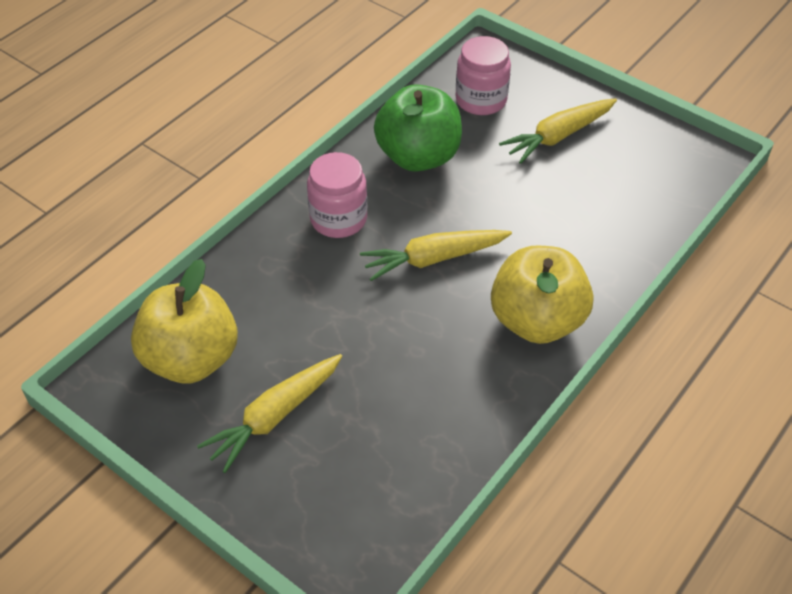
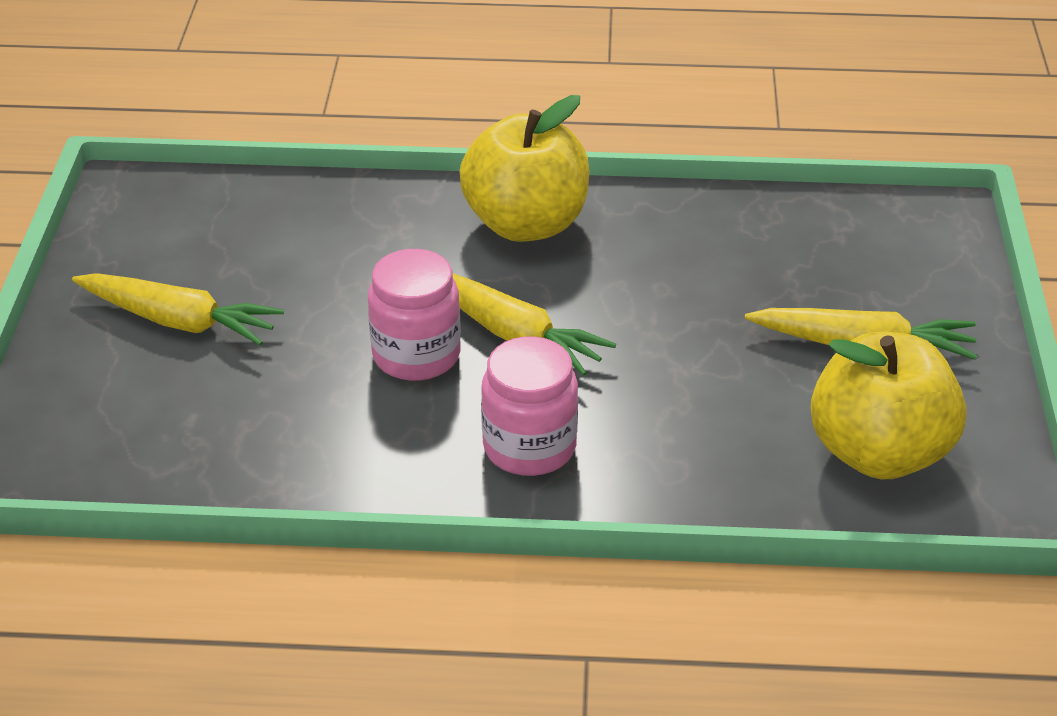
camera: 125 degrees left, 10 degrees down
green apple [374,84,462,172] -> none
pink jar [456,36,511,115] -> pink jar moved to [368,249,461,381]

